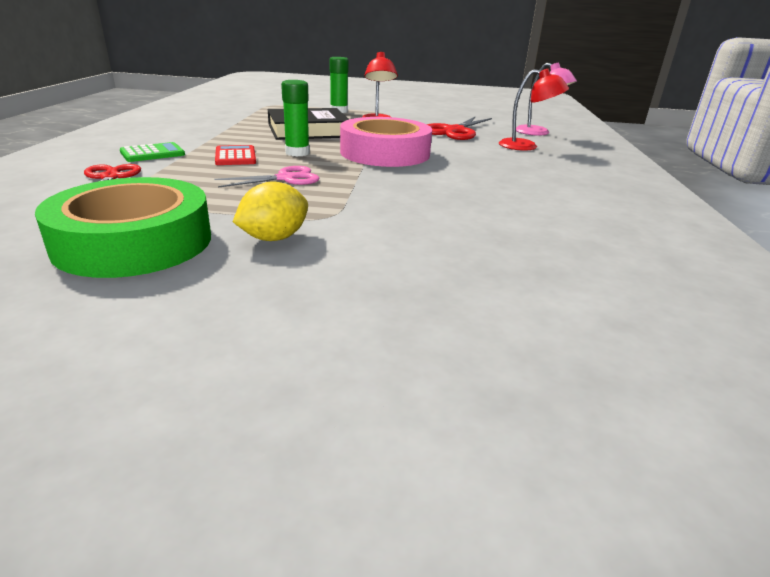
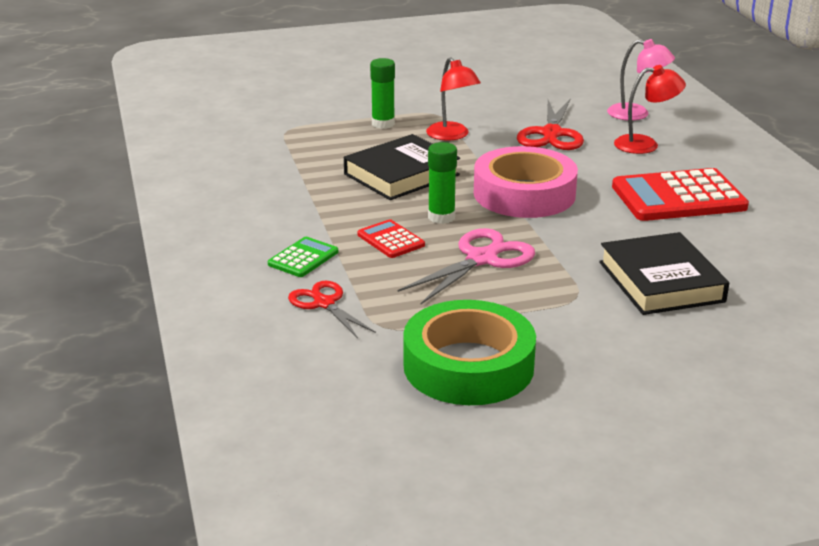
camera: 20 degrees left, 0 degrees up
pink scissors [214,166,319,188] -> pink scissors [397,228,535,305], size x1.52
yellow lemon [233,181,308,241] -> none
none -> black book [599,232,729,315]
none -> red calculator [612,168,749,221]

